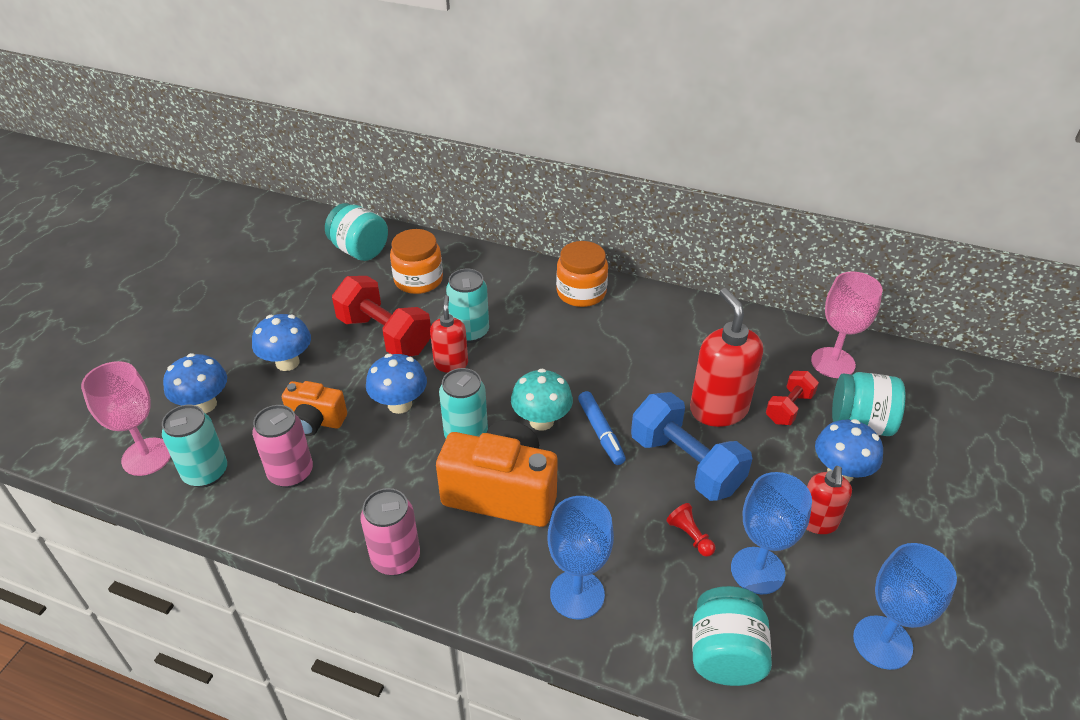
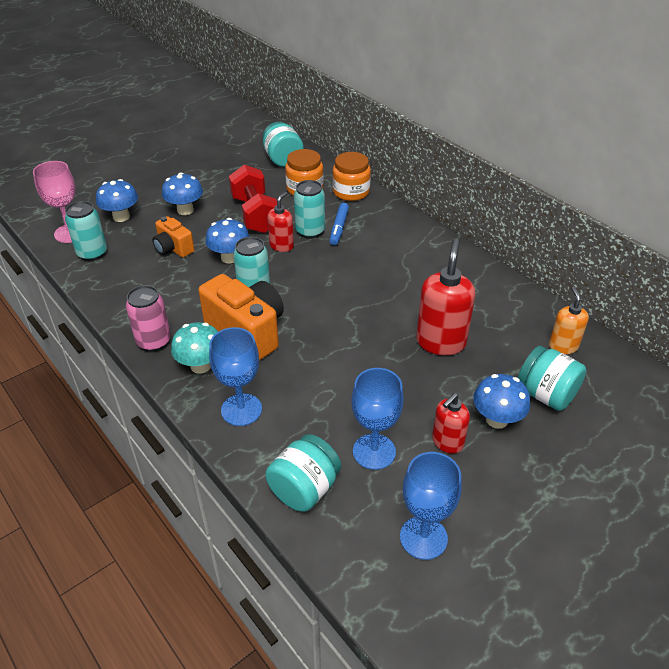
camera: 30 degrees right, 0 degrees up
pink can [252,405,313,488] -> none
turquoise mushroom [511,369,573,431] -> turquoise mushroom moved to [171,322,218,374]
orange jar [556,241,608,307] -> orange jar moved to [332,152,371,201]
blue marker [578,391,626,465] -> blue marker moved to [330,203,349,245]
blue dumbbell [631,392,752,501] -> none
red pawn [666,503,715,557] -> none
red dumbbell [766,371,819,425] -> none
pink goblet [811,271,882,378] -> orange soap dispenser [549,287,589,354]

